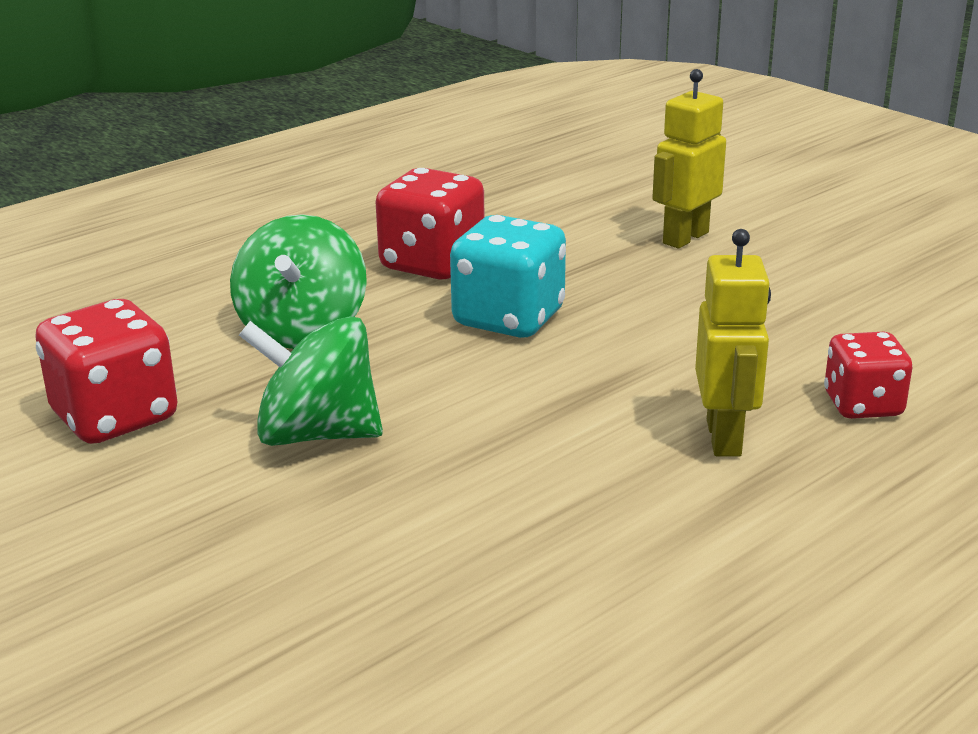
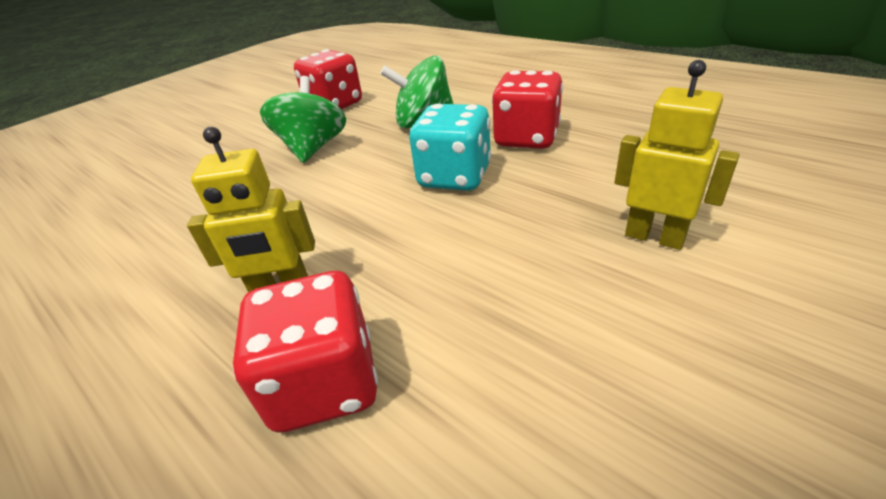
camera: 85 degrees right, 10 degrees up
red dice [824,332,913,419] -> red dice [233,271,378,432], size x1.54

